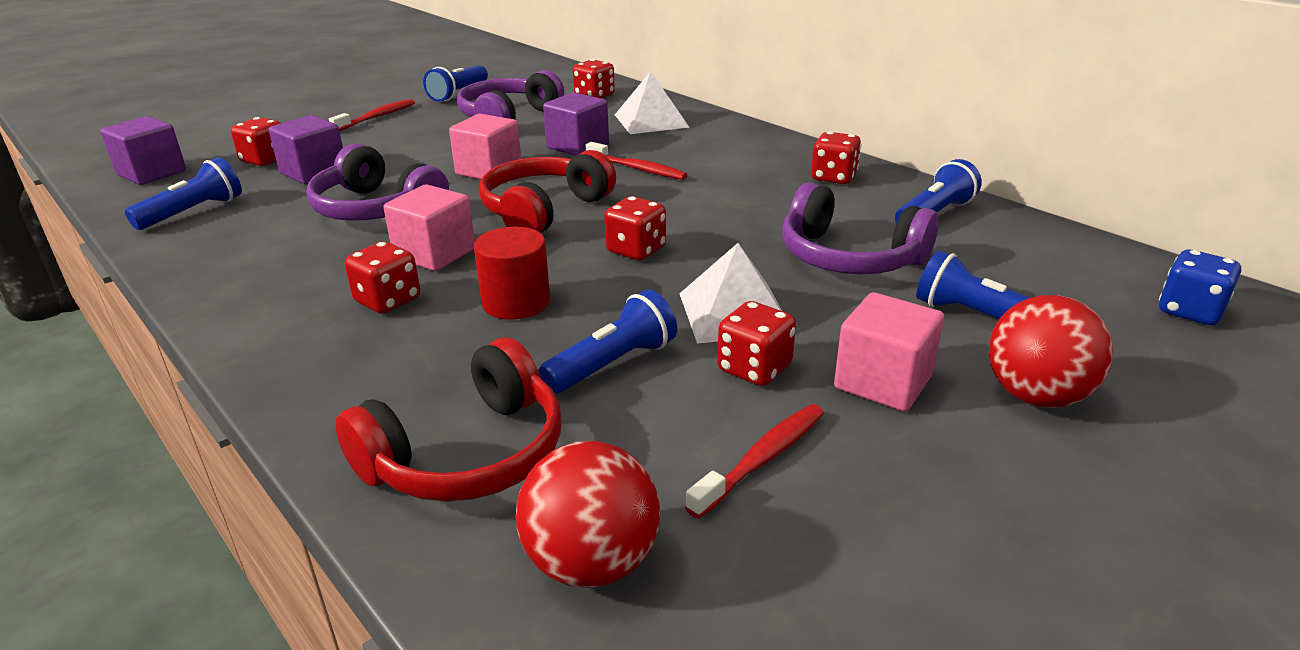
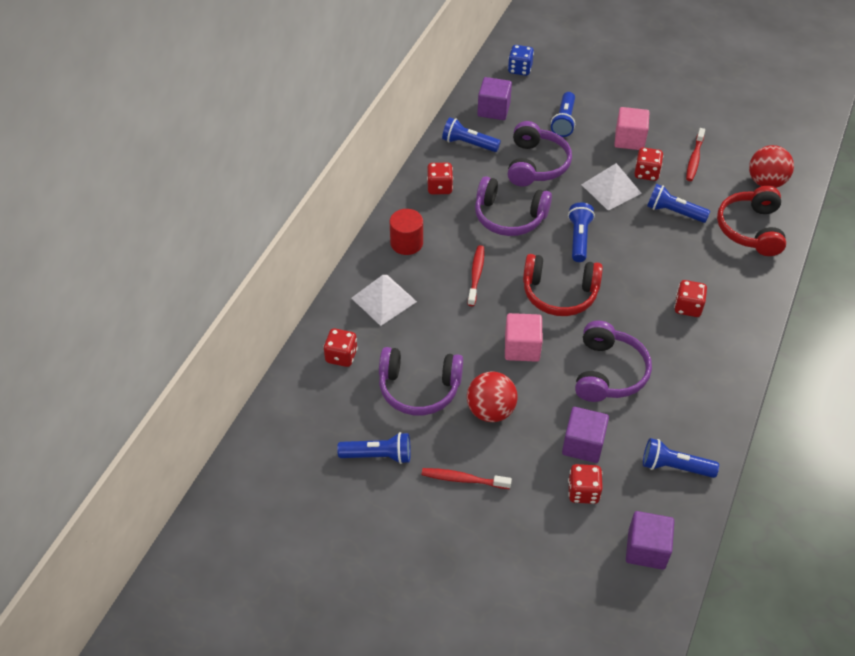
camera: 115 degrees left, 20 degrees up
red headphones [336,338,561,502] -> red headphones turned 105 degrees counterclockwise [717,186,786,256]
pink cube [383,184,475,271] -> none
red cylinder [474,227,550,320] -> red cylinder moved to [390,209,423,255]
purple cube [543,92,609,156] -> purple cube moved to [477,77,512,120]
red dice [604,196,666,260] -> blue flashlight [568,202,595,262]
red toothbrush [685,404,824,519] -> red toothbrush turned 90 degrees counterclockwise [686,128,705,181]
red ball [989,295,1113,408] -> red ball moved to [467,371,518,422]
none -> purple headphones [475,176,552,236]

